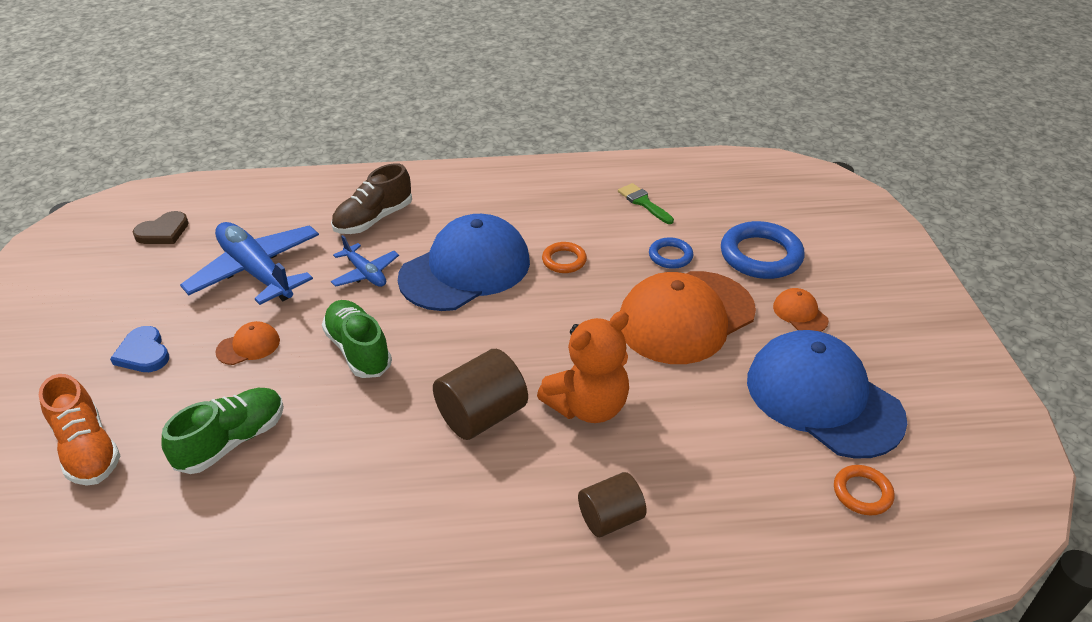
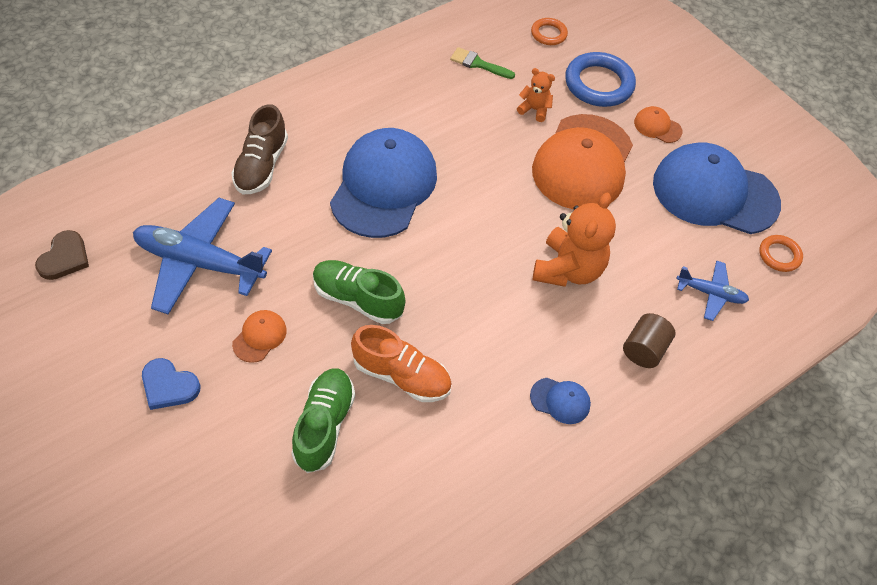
camera: 35 degrees left, 15 degrees up
orange shoe [39,374,120,486] -> orange shoe moved to [351,325,452,402]
blue plane [331,235,399,287] -> blue plane moved to [676,261,749,321]
brown cylinder [433,349,528,440] -> none
orange ring [542,242,587,273] -> orange ring moved to [531,18,568,45]
blue ring [649,237,694,269] -> orange teddy bear [517,68,555,122]
none -> blue cap [530,378,591,424]

